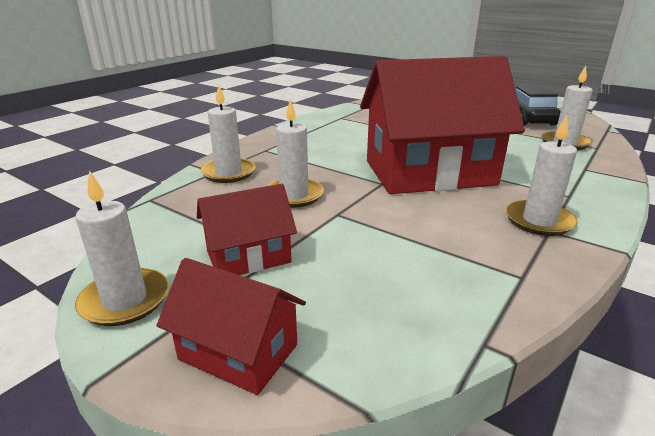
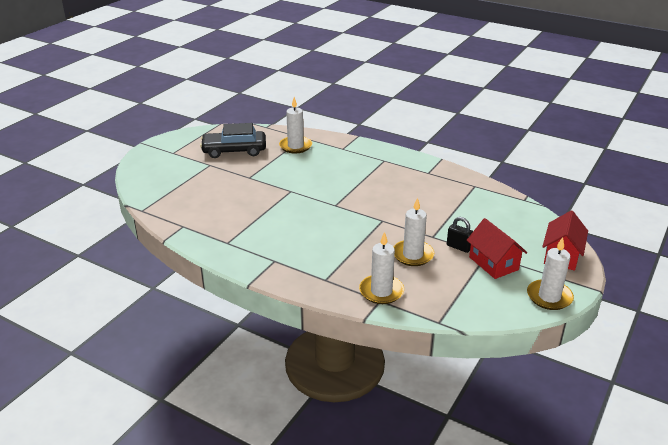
camera: 95 degrees left, 5 degrees up
red house [360,56,525,194] -> none
white candle [506,116,578,236] -> none
none -> black padlock [447,217,473,253]

